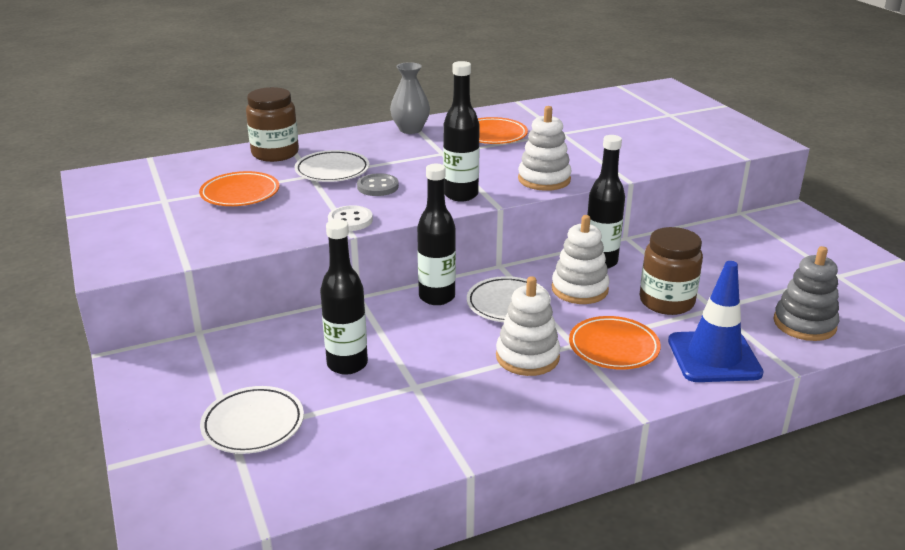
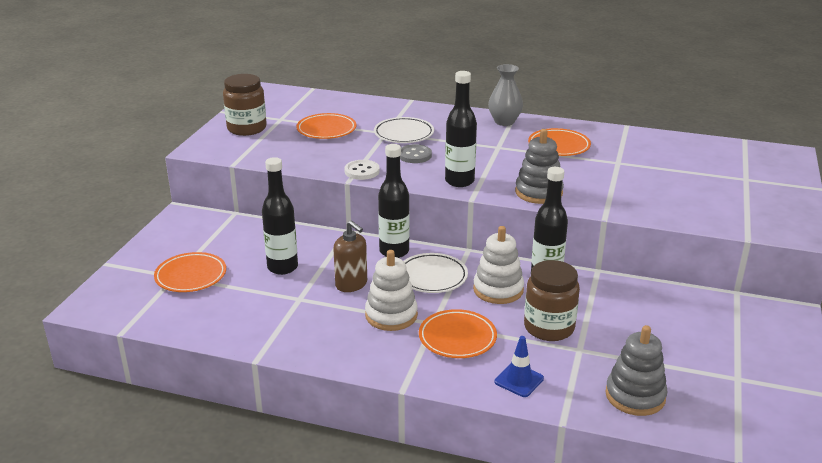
camera: 40 degrees right, 0 degrees up
white plate [200,386,304,454] -> orange plate [154,252,226,292]
brown jar [246,87,299,162] -> brown jar moved to [223,74,267,136]
white stacking toy [518,106,572,191] -> grey stacking toy [515,129,564,204]
blue traffic cone [668,261,763,382] -> blue traffic cone [495,336,544,397], size x0.55
none -> brown soap dispenser [333,220,367,292]

